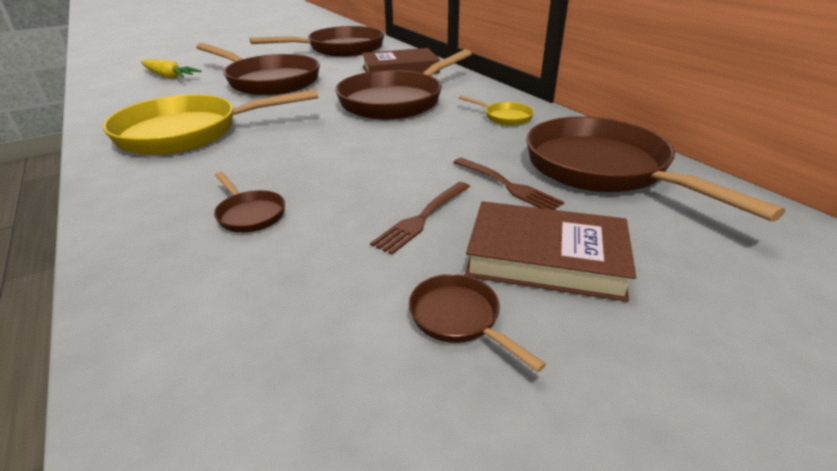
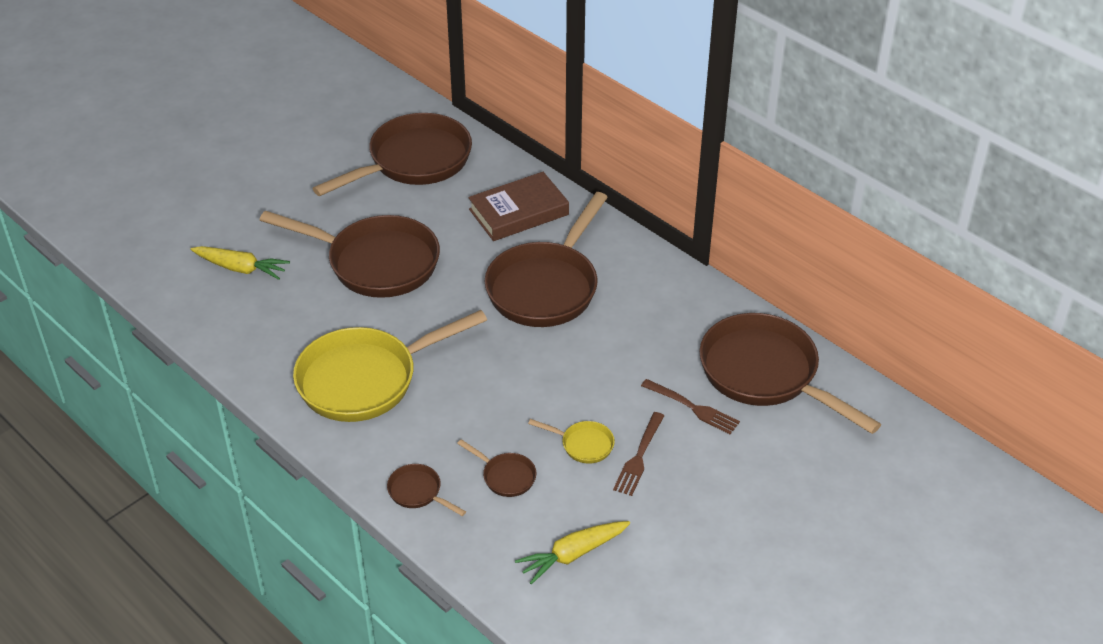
camera: 15 degrees left, 10 degrees up
brown pan [409,274,546,372] -> brown pan moved to [387,464,466,516]
yellow pan [459,95,534,126] -> yellow pan moved to [528,419,615,464]
brown book [465,201,636,302] -> none
none -> yellow carrot [515,521,630,585]

